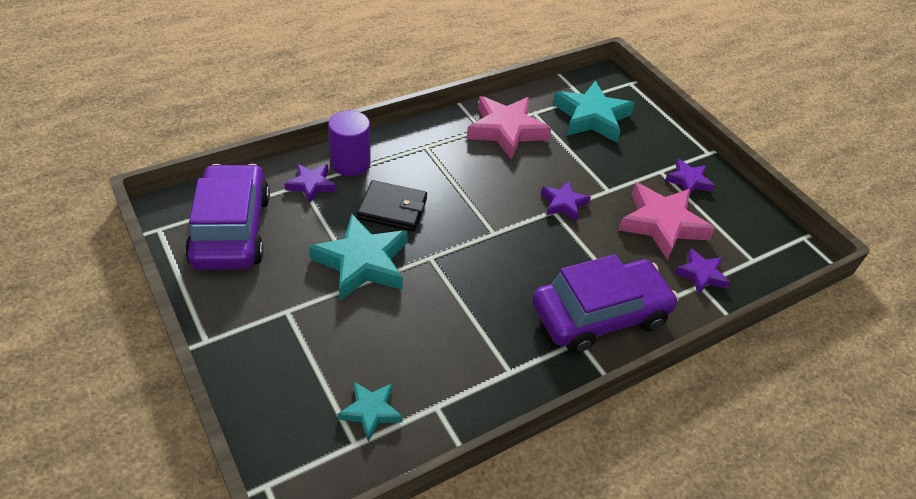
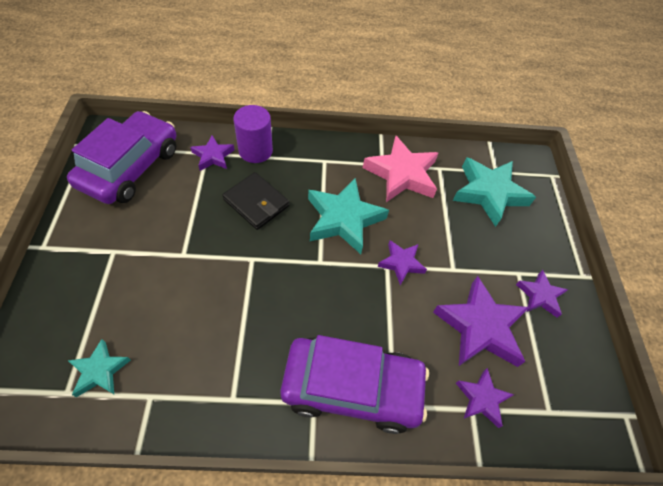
camera: 30 degrees right, 10 degrees up
turquoise star [309,214,407,300] -> turquoise star moved to [308,178,389,254]
pink star [618,183,715,260] -> purple star [433,276,529,367]

